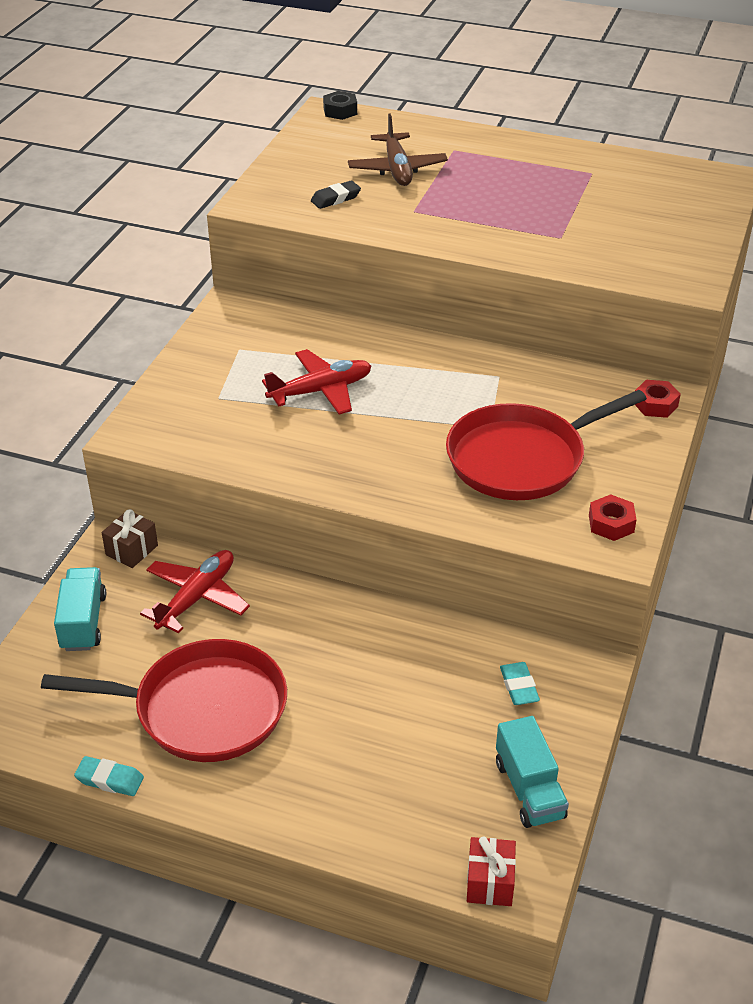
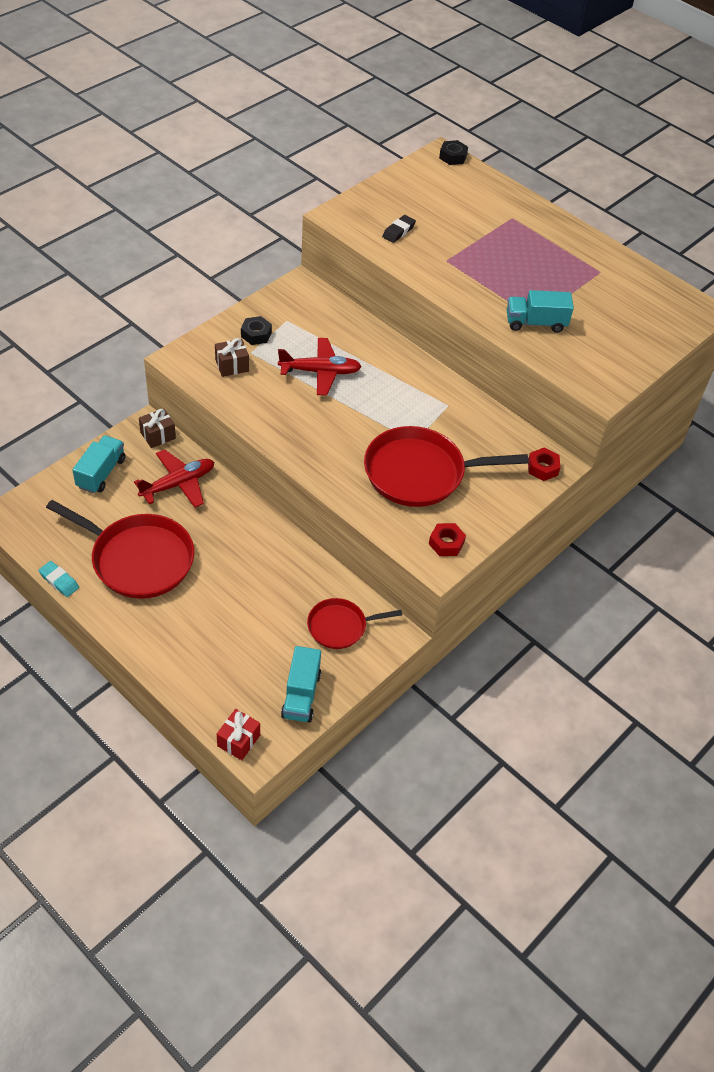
camera: 20 degrees right, 10 degrees up
black eraser [311,181,361,209] -> black eraser turned 45 degrees counterclockwise [382,215,416,243]
brown plane [348,114,448,186] -> none
turquoise eraser [500,662,540,705] -> red pan [307,598,402,649]
none -> brown gift [215,338,249,377]
none -> black nut [241,316,272,345]
none -> turquoise truck [507,290,574,333]

